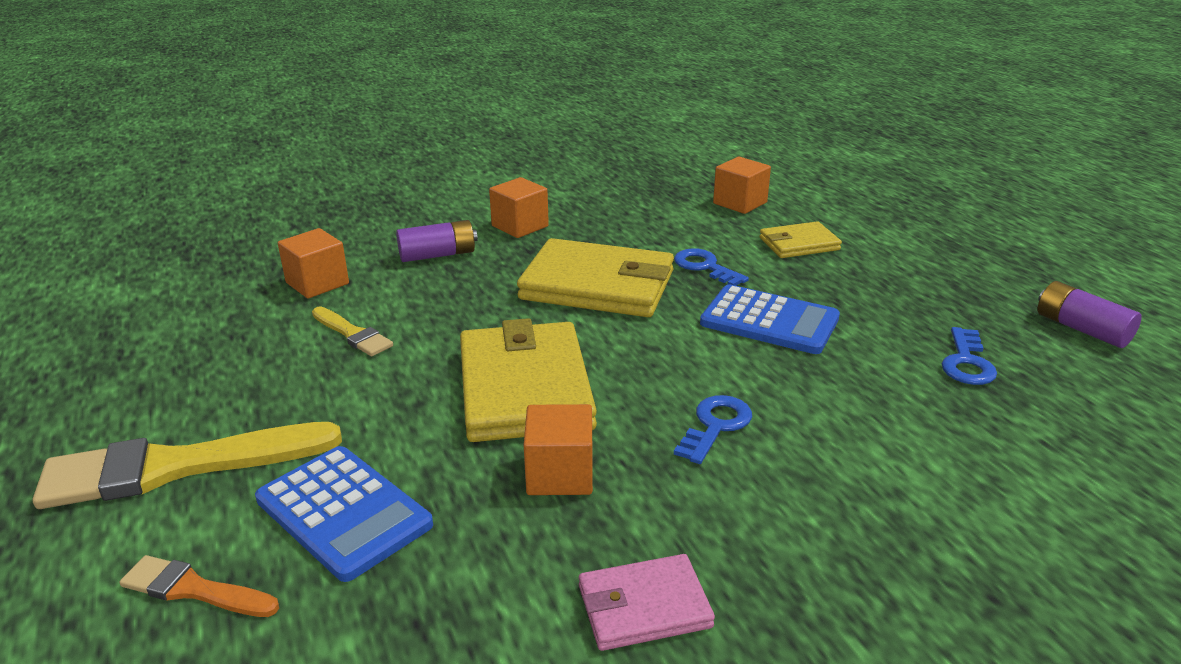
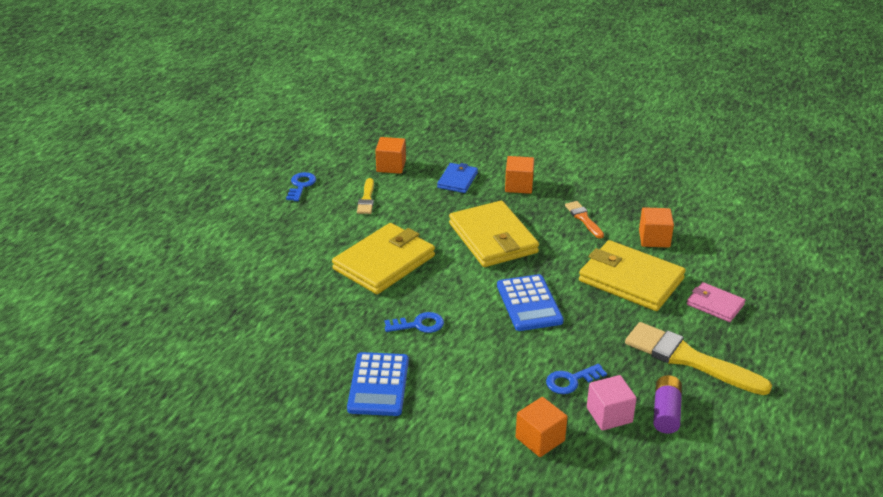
camera: 50 degrees right, 5 degrees up
yellow brush [33,422,342,509] -> yellow brush moved to [625,322,772,395]
orange brush [119,555,279,617] -> orange brush moved to [565,201,604,239]
blue calculator [255,446,433,582] -> blue calculator moved to [347,352,409,416]
purple battery [396,220,478,262] -> blue wallet [437,163,478,193]
orange cube [524,404,593,495] -> orange cube moved to [515,397,568,457]
pink wallet [579,554,715,651] -> pink wallet moved to [687,282,745,322]
blue key [674,248,749,286] -> blue key moved to [286,172,316,201]
yellow wallet [760,221,842,258] -> yellow wallet [579,240,686,311], size x1.89
none -> pink cube [587,375,637,431]

